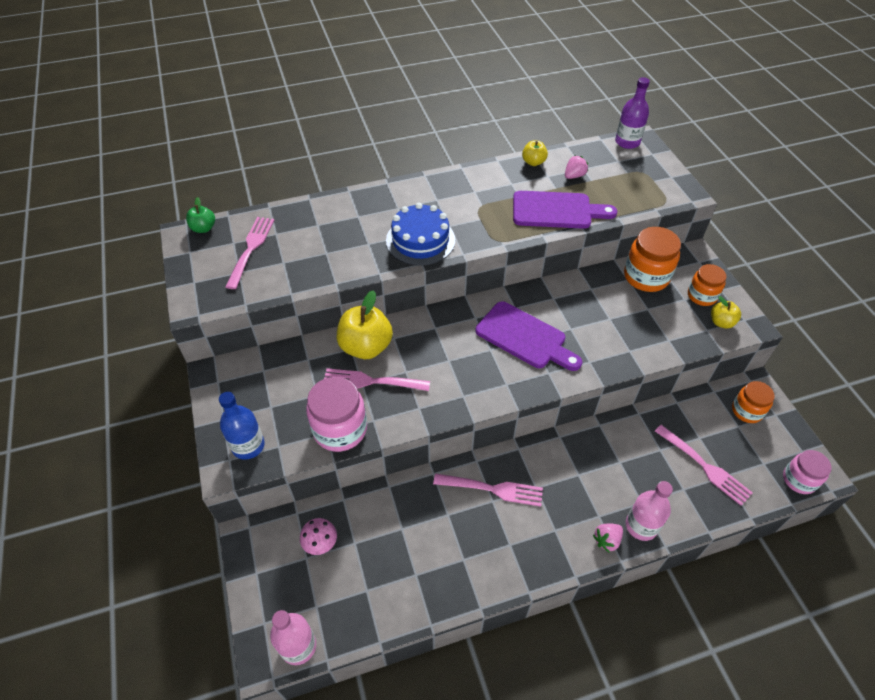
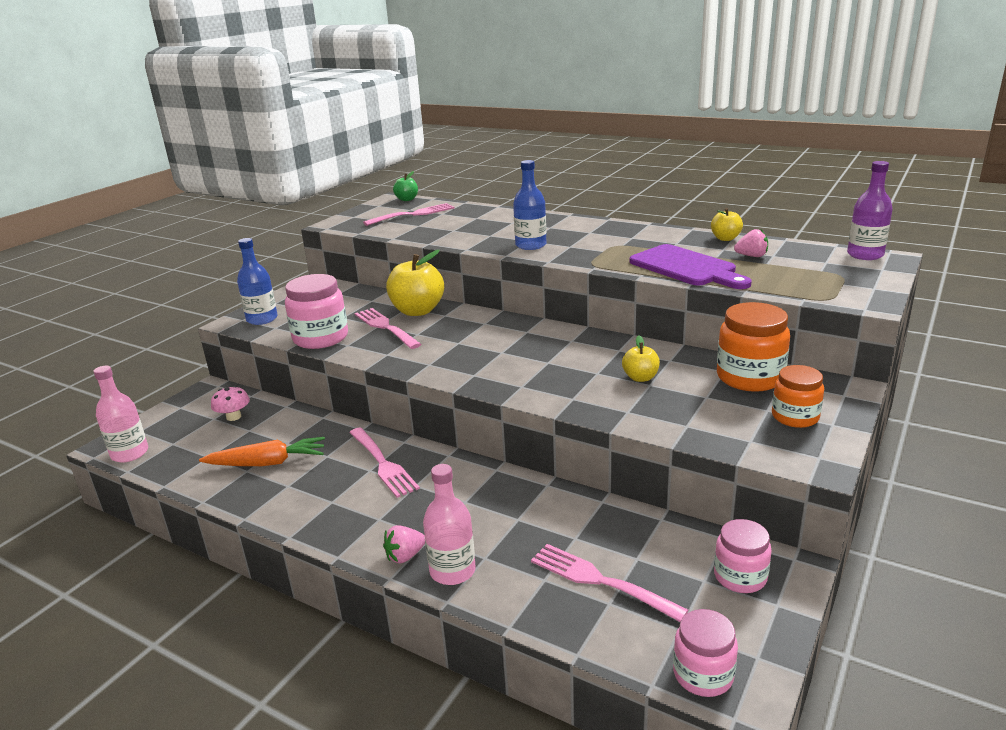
camera: 50 degrees right, 25 degrees down
blue cake [386,203,455,266] -> blue bottle [513,160,546,250]
purple cutting board [475,301,582,371] -> none
pink strawberry [593,524,623,553] -> pink strawberry turned 45 degrees counterclockwise [383,525,425,563]
pink fork [655,425,753,506] -> pink fork turned 120 degrees clockwise [531,544,689,622]
yellow apple [711,296,741,328] -> yellow apple moved to [622,335,660,382]
orange jar [732,381,775,423] -> pink jar [714,519,772,593]
none -> orange carrot [199,437,325,466]

